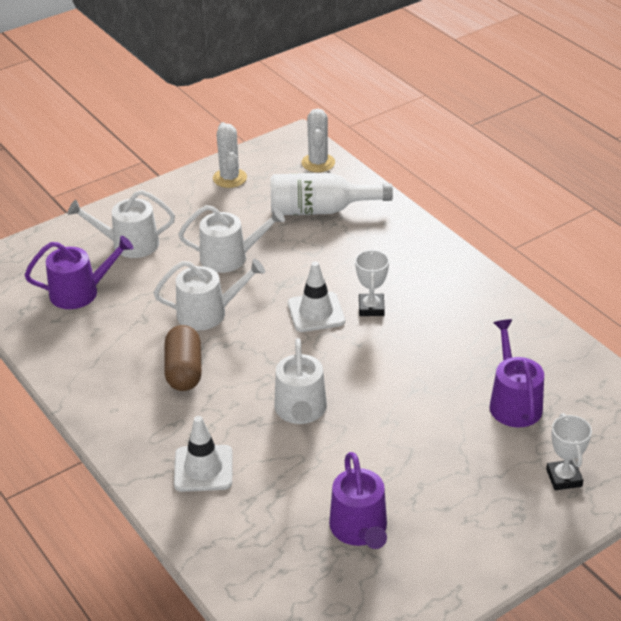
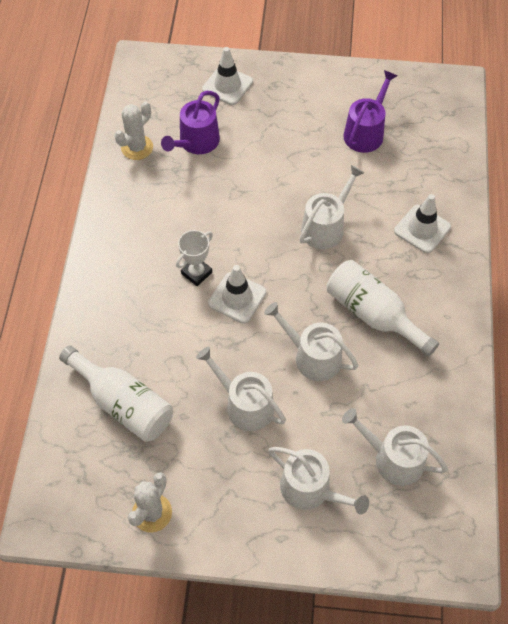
camera: 140 degrees left, 20 degrees up
purple watering can [25,236,133,309] -> white watering can [342,408,448,486]
brown capsule [165,325,202,391] -> white bottle [327,260,439,357]
white cactus [301,108,335,172] -> white cactus moved to [115,102,153,160]
white trophy [546,413,592,490] -> white traffic cone [202,47,253,105]

